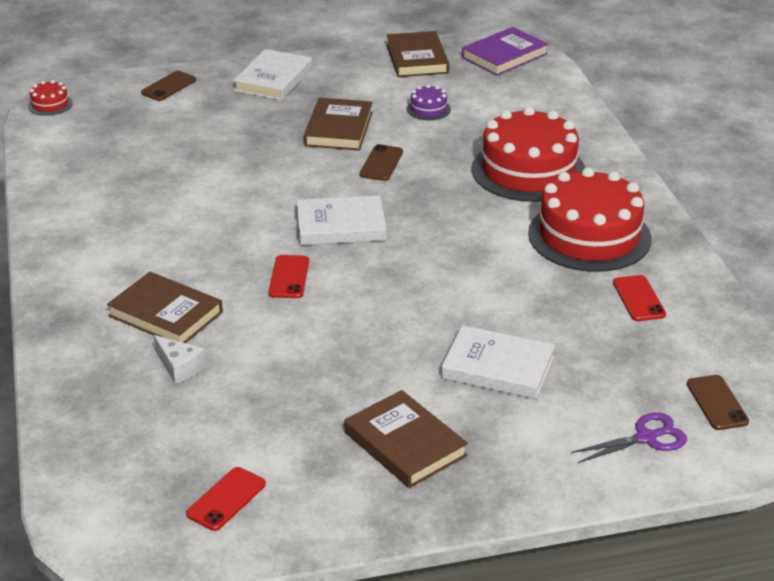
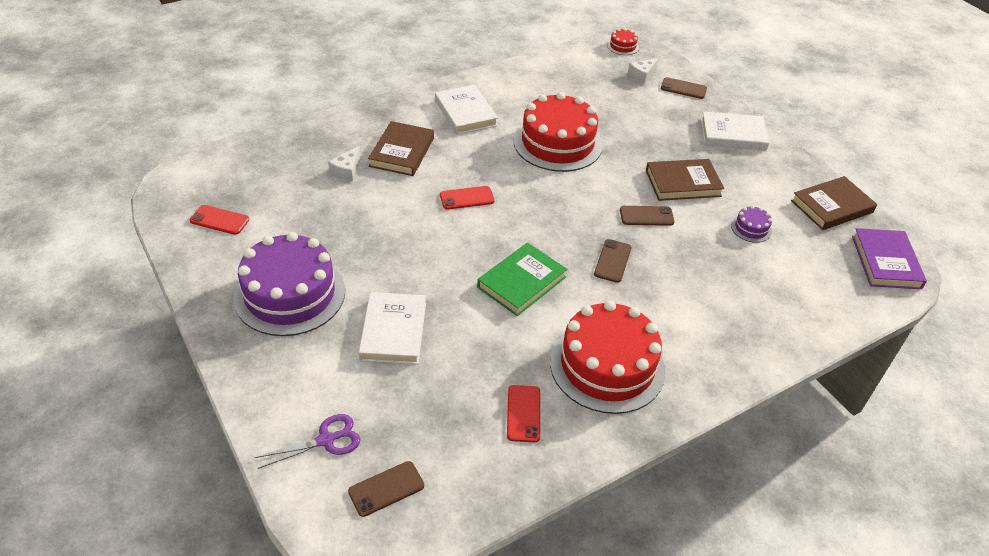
camera: 70 degrees right, 10 degrees up
white book [296,195,387,245] -> white book moved to [435,85,498,135]
brown book [344,390,468,488] -> purple cake [234,232,345,336]
purple book [462,27,548,76] -> purple book turned 60 degrees clockwise [852,228,927,289]
red cake [472,107,586,202] -> red cake moved to [514,92,603,172]
purple scissors [571,412,687,463] -> purple scissors turned 75 degrees counterclockwise [254,414,360,469]
red phone [613,275,666,321] -> red phone turned 60 degrees counterclockwise [507,385,540,442]
none -> green book [477,243,567,316]
none -> brown phone [594,239,631,283]
none -> white cheese [628,58,659,84]

